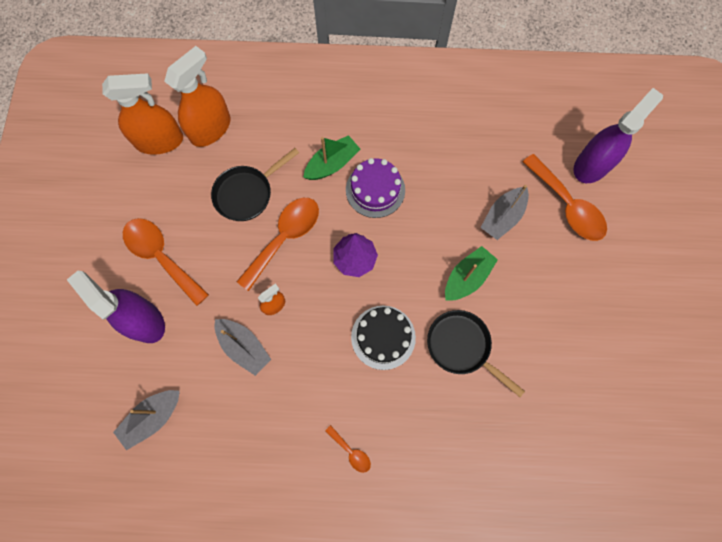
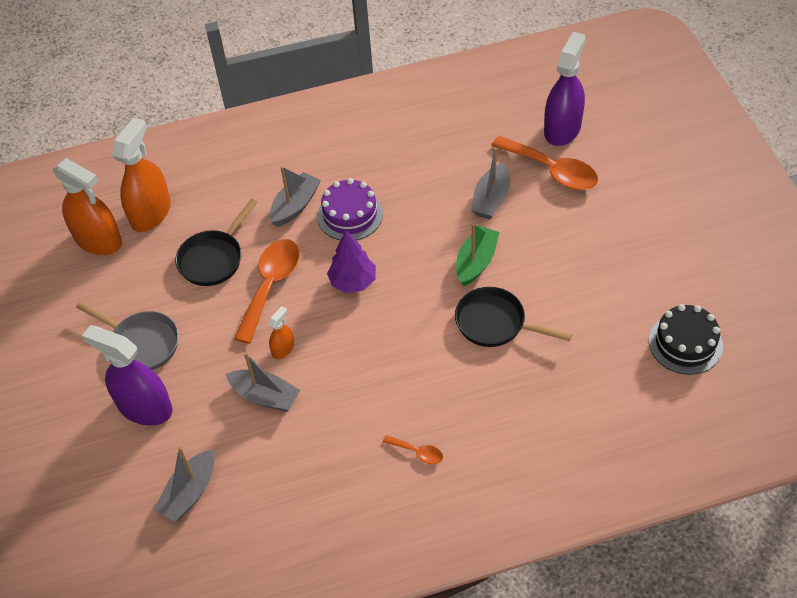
camera: 15 degrees left, 20 degrees down
orange spray bottle [102,73,183,155] -> orange spray bottle turned 60 degrees clockwise [53,158,122,255]
orange spoon [123,218,209,306] -> grey pan [76,301,179,370]
green boat [303,135,360,180] -> grey boat [269,166,321,227]
black cake [351,306,416,370] -> black cake moved to [649,304,723,375]

